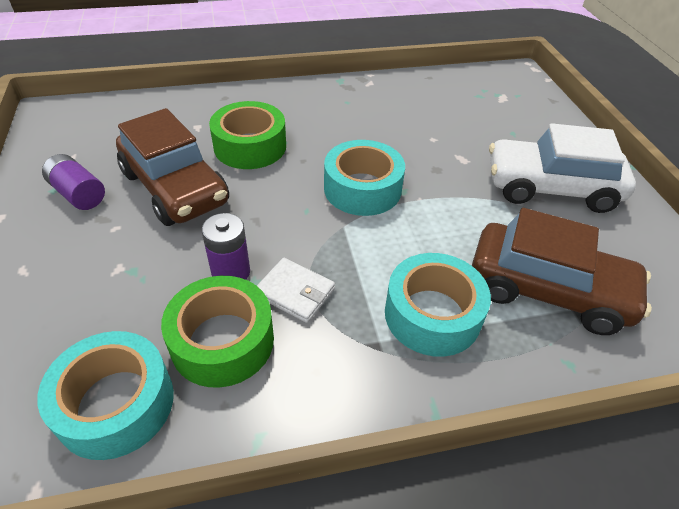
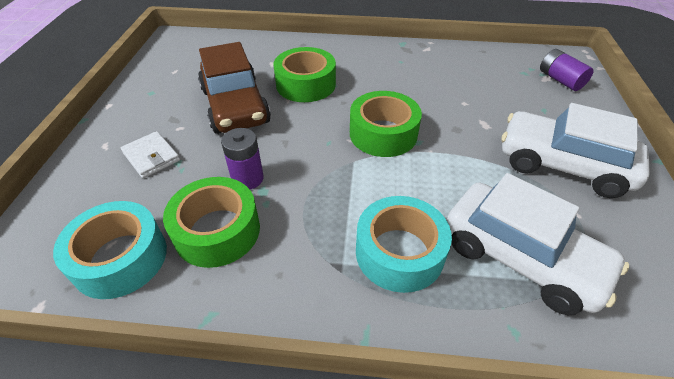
camera: 20 degrees right, 0 degrees up
purple battery [42,154,105,210] -> purple battery moved to [540,49,594,91]
white wallet [257,258,335,323] -> white wallet moved to [121,131,180,178]
turquoise tape [324,140,405,216] -> green tape [350,91,422,157]
brown car [472,208,652,335] -> white car [447,173,629,315]

